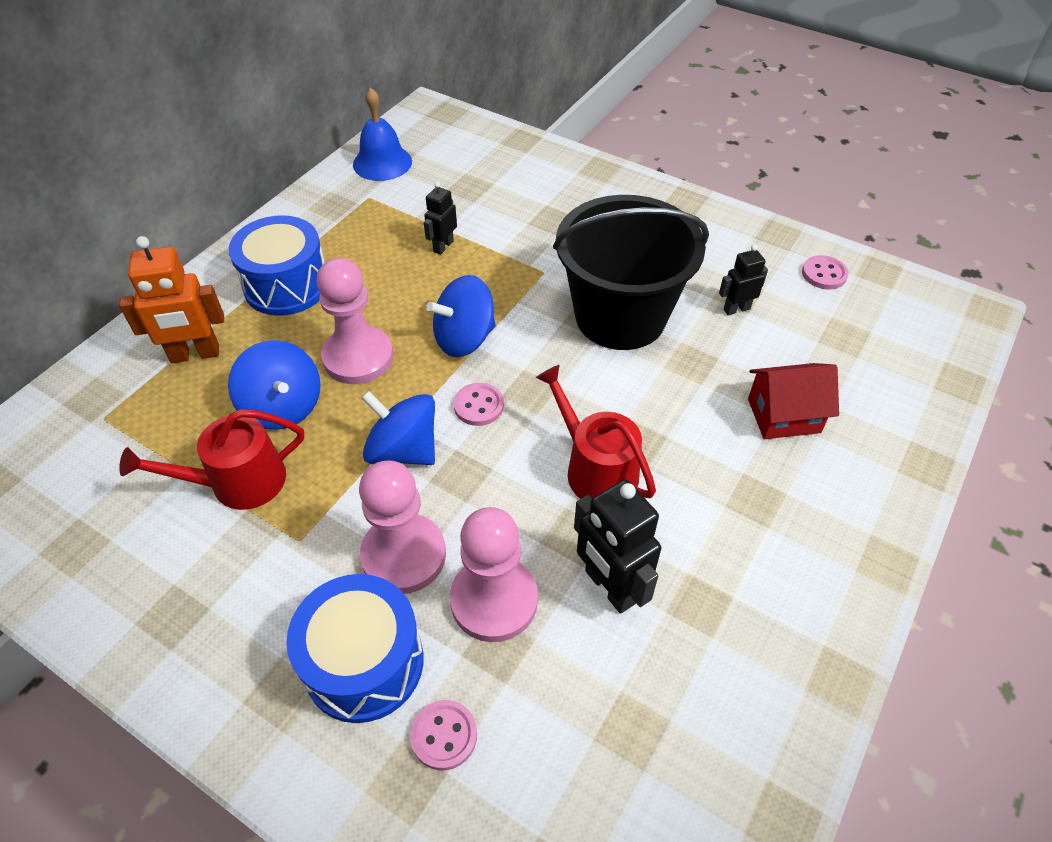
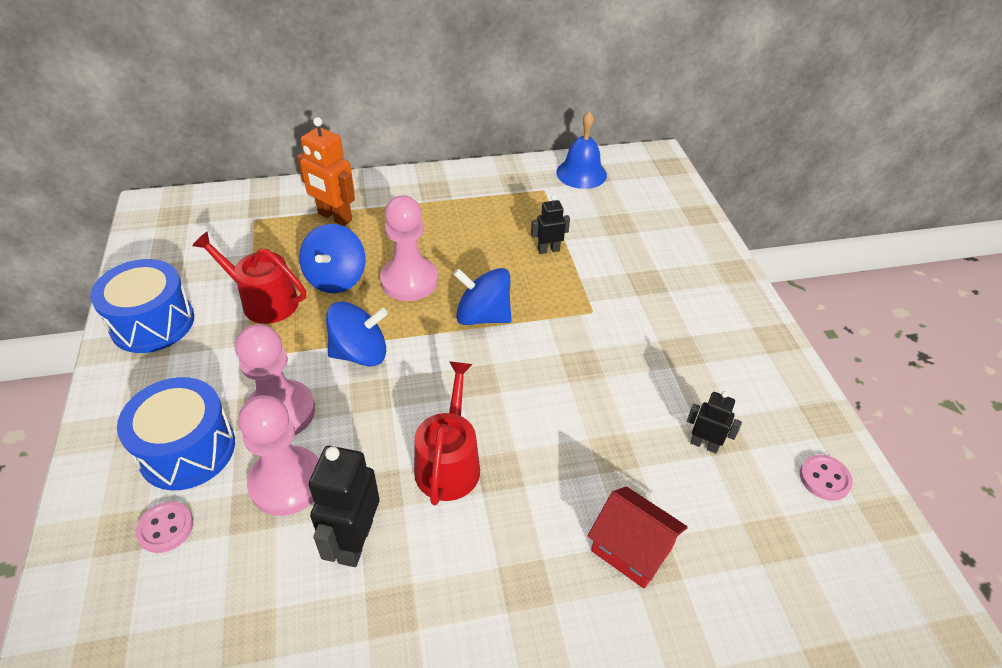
camera: 45 degrees right, 5 degrees down
blue drum [228,215,324,316] -> blue drum moved to [90,259,194,353]
blue spinning top [361,391,435,465] -> blue spinning top turned 90 degrees clockwise [326,302,388,367]
pink button [453,383,504,426] -> none
black bucket [553,195,709,350] -> none

